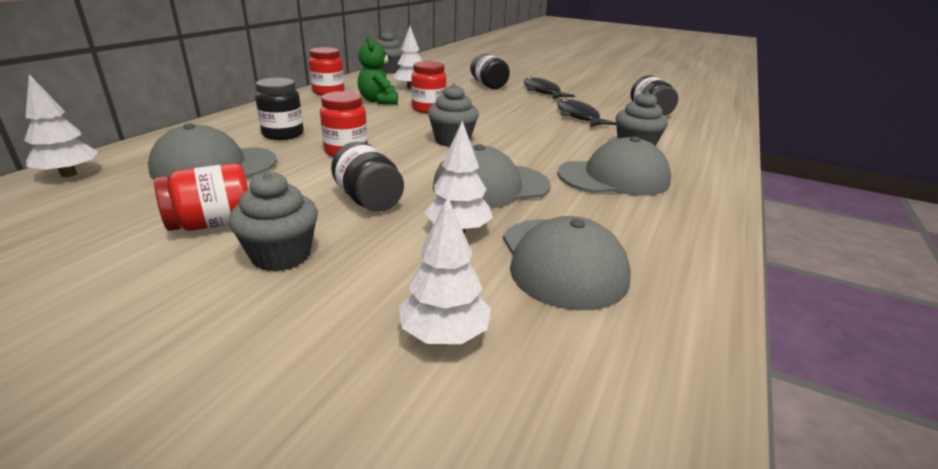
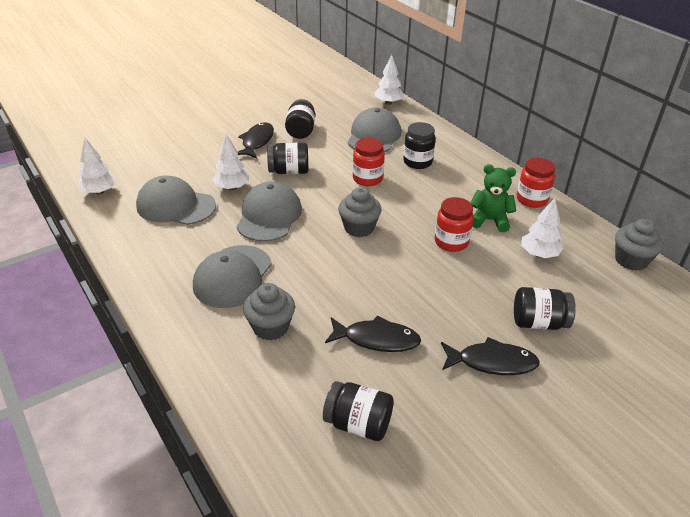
camera: 120 degrees right, 10 degrees up
red jar [154,163,248,231] -> black jar [285,99,315,139]
grey cupcake [229,171,318,272] -> black fish [238,122,274,158]
white tree [399,197,491,344] -> white tree moved to [78,137,117,195]

